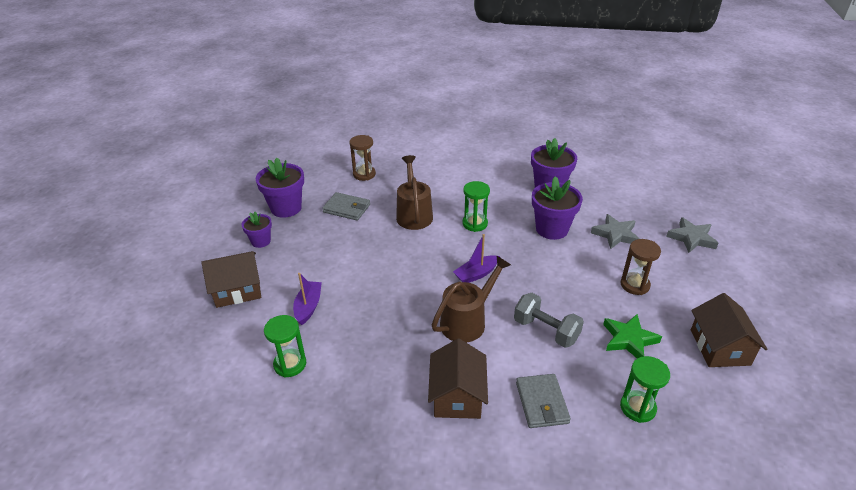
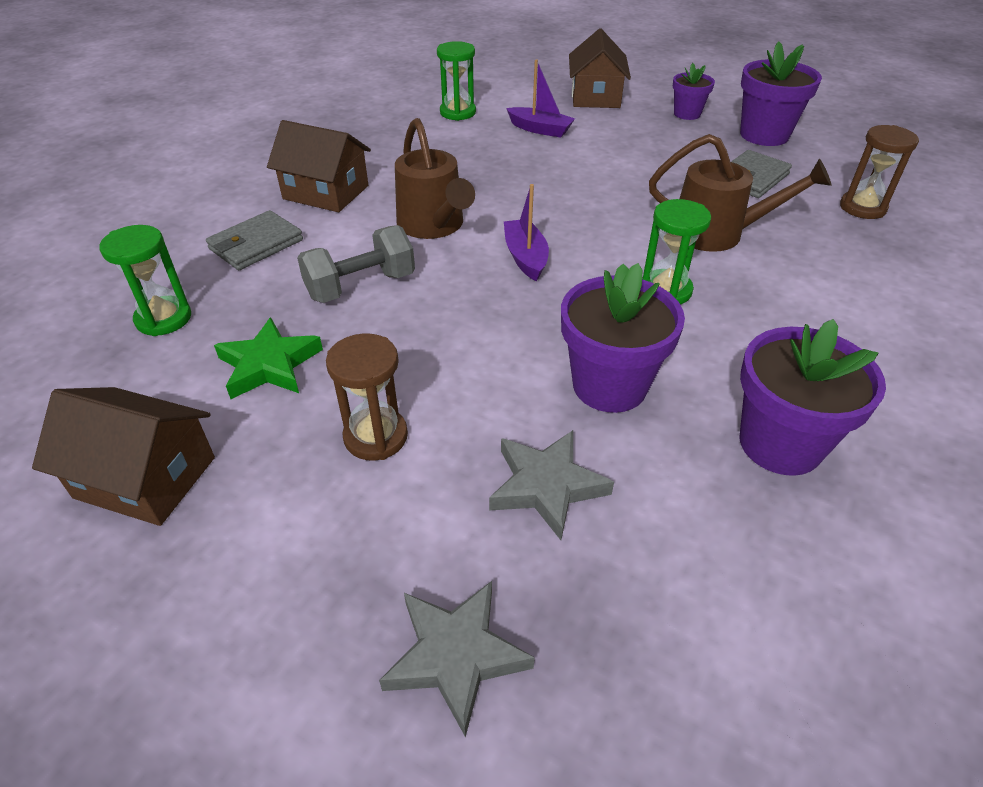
camera: 110 degrees right, 5 degrees up
grey wallet [516,374,571,428] -> grey wallet turned 60 degrees counterclockwise [206,210,303,270]

